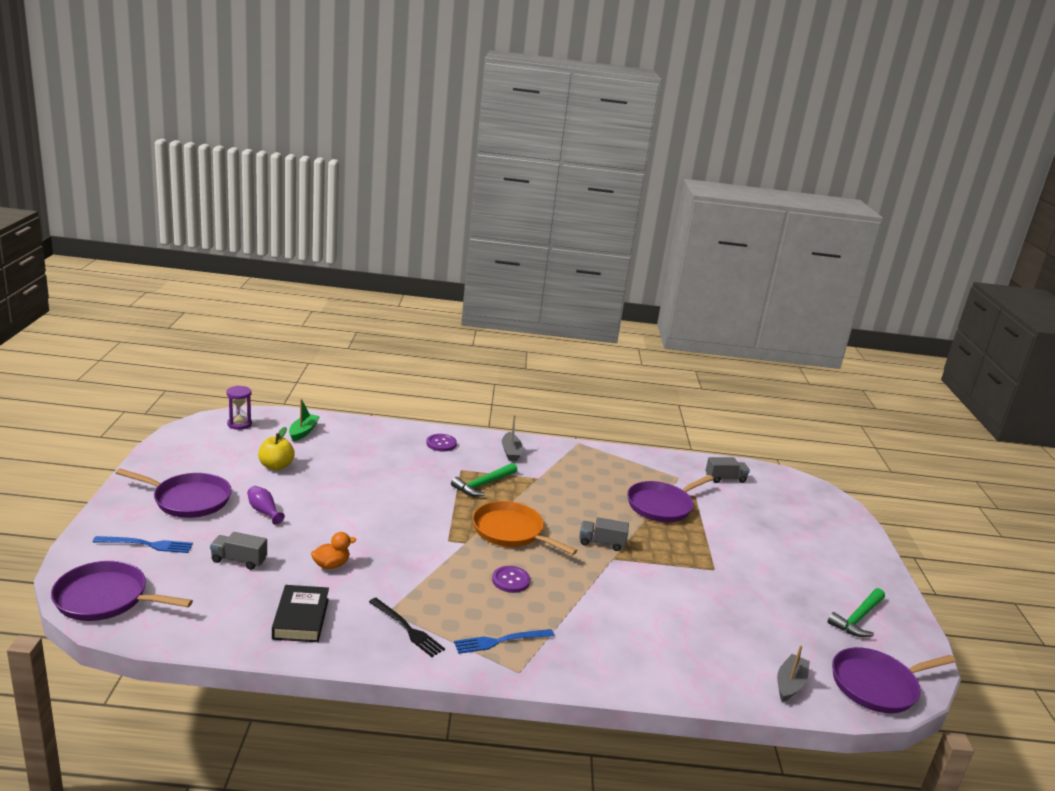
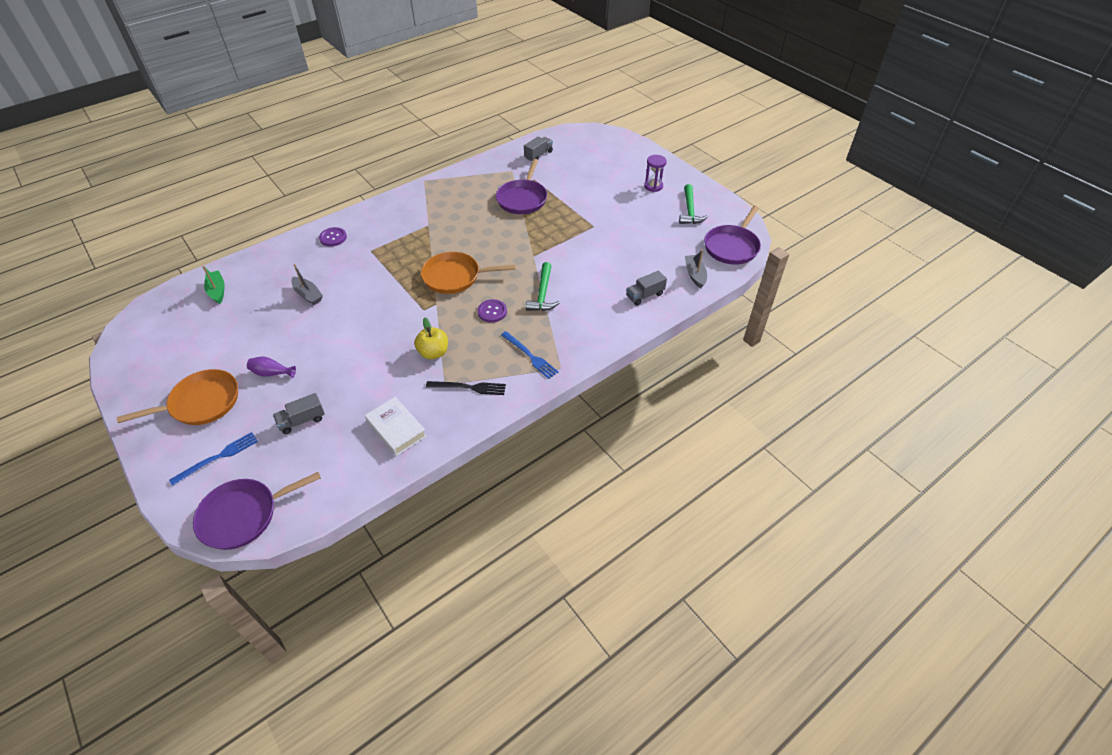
camera: 35 degrees left, 25 degrees up
purple pan [116,468,232,518] -> orange pan [117,369,238,425]
purple hourglass [226,386,252,430] -> purple hourglass moved to [644,155,667,192]
yellow apple [258,427,295,470] -> yellow apple moved to [414,318,448,359]
black book [272,585,329,642] -> white book [365,397,427,456]
orange duck [311,532,356,569] -> none
green hammer [451,463,517,497] -> green hammer moved to [526,262,559,311]
blue fork [454,629,554,654] -> blue fork turned 75 degrees counterclockwise [501,331,559,379]
grey boat [502,415,522,461] -> grey boat moved to [291,264,323,305]
grey truck [579,517,629,551] -> grey truck moved to [626,270,667,306]

